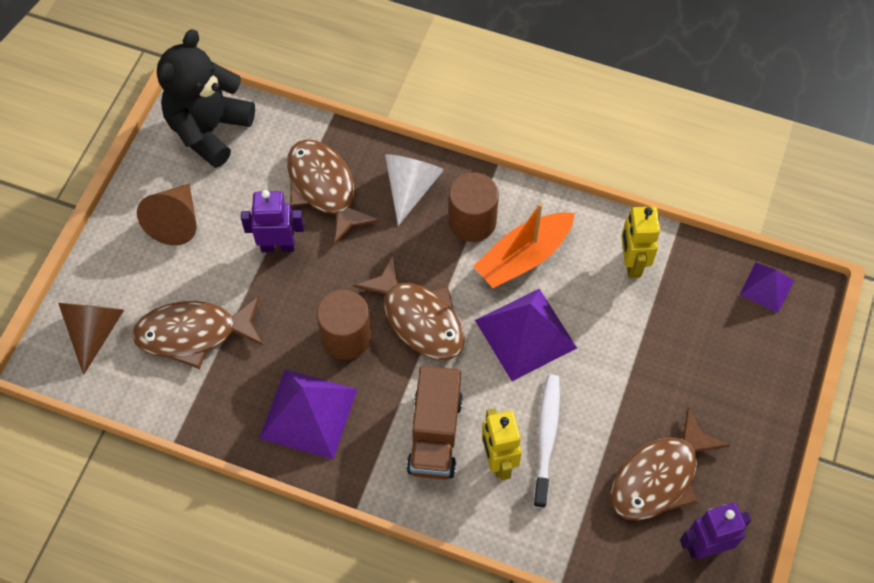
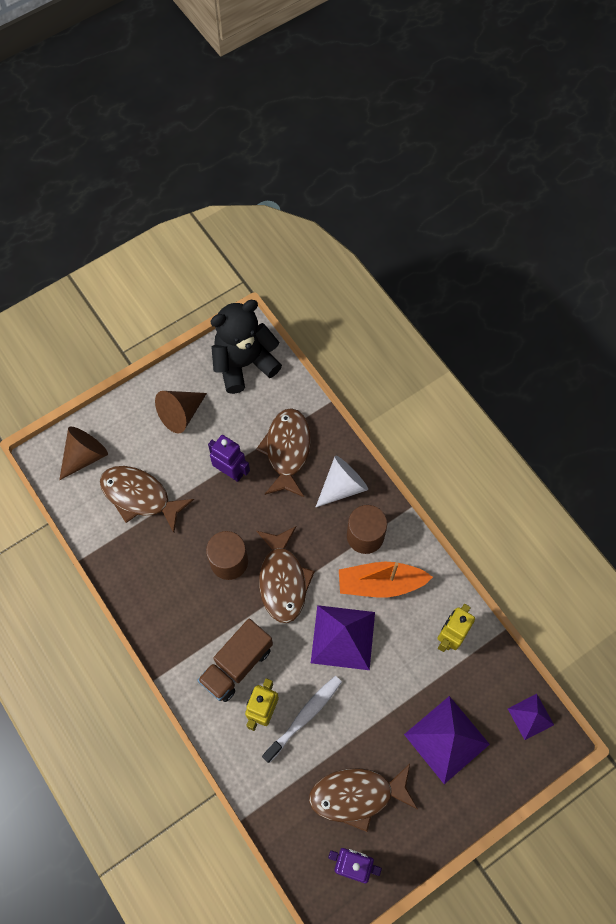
camera: 35 degrees right, 5 degrees up
purple pyramid [259,369,358,459] -> purple pyramid moved to [404,696,490,784]

